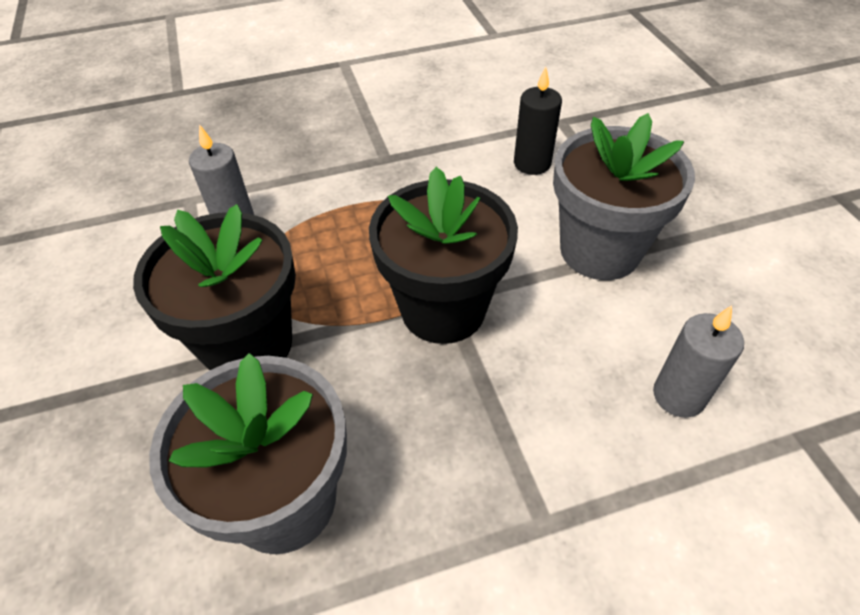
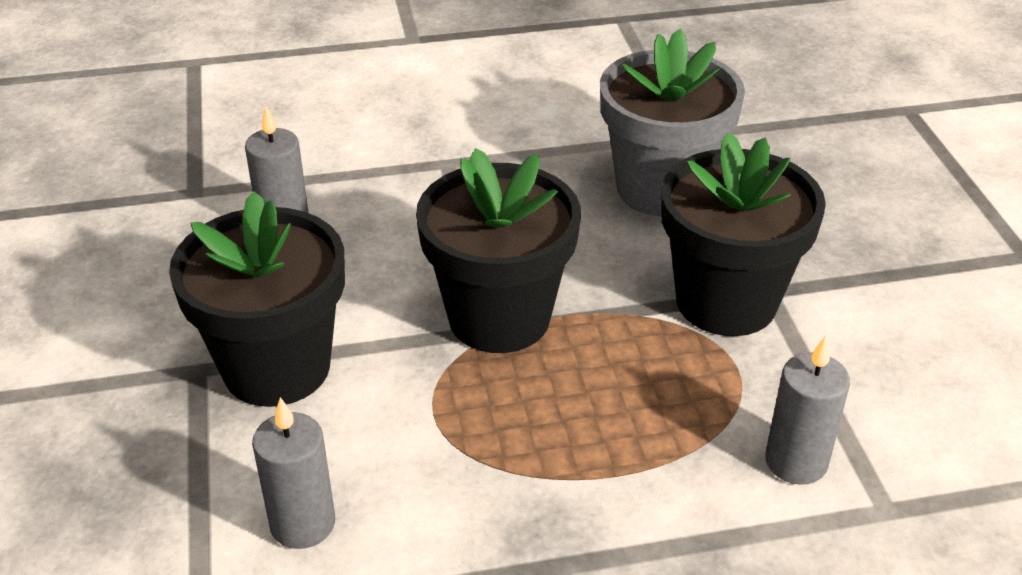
camera: 175 degrees left, 10 degrees down
black candle [514,67,562,175] -> grey candle [252,397,335,549]
grey flower pot [553,113,695,280] -> black flower pot [169,191,345,407]

